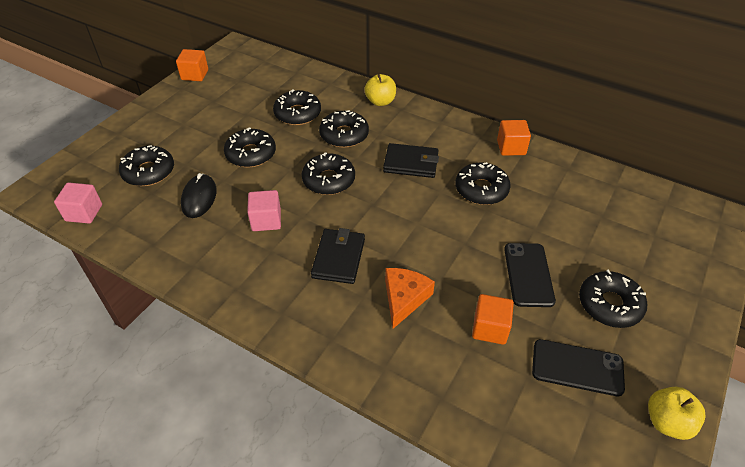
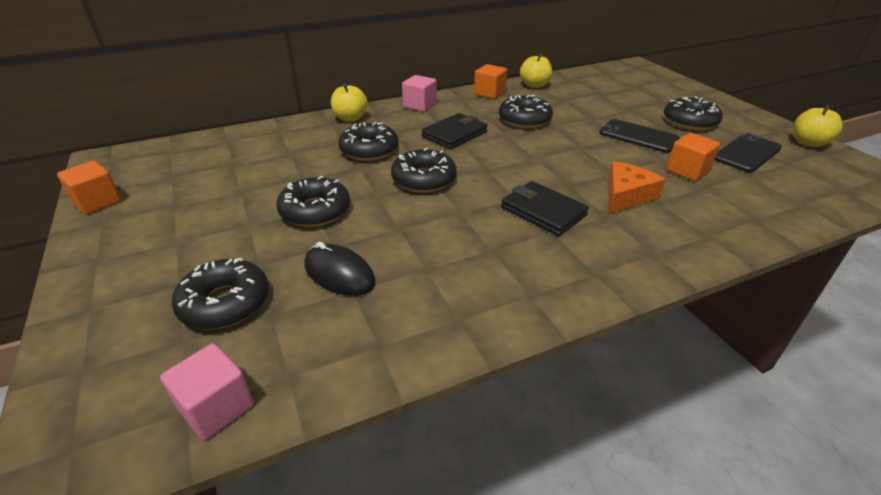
camera: 55 degrees left, 10 degrees down
pink cube [247,190,281,231] -> pink cube moved to [402,75,437,112]
black donut [273,89,321,125] -> none
orange cheese [385,268,435,329] -> orange cheese turned 75 degrees clockwise [608,161,666,214]
none -> yellow apple [520,54,552,88]

